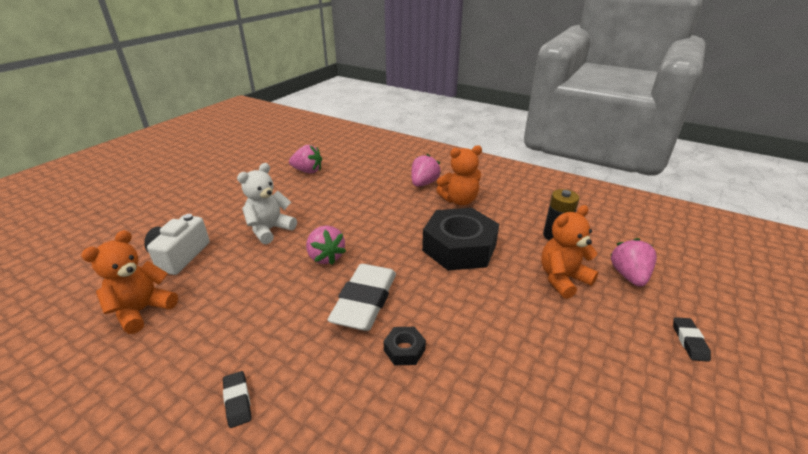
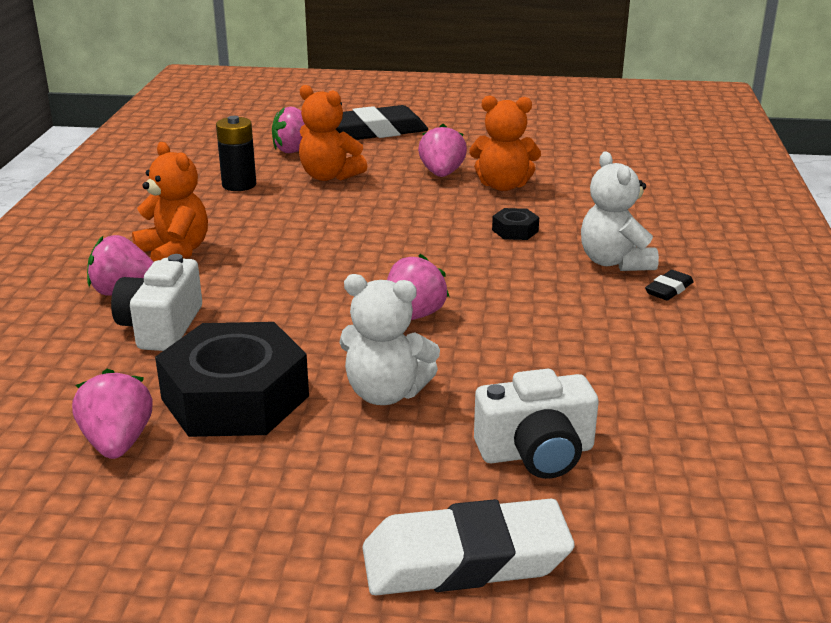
camera: 115 degrees left, 5 degrees down
orange teddy bear [81,230,178,334] -> orange teddy bear moved to [469,95,541,191]
white eraser [328,264,396,331] -> white eraser moved to [362,499,575,595]
black nut [422,208,499,271] -> black nut moved to [155,322,309,437]
black eraser [673,317,711,362] -> black eraser [336,105,428,140], size x2.25
none -> white camera [111,254,202,351]
none -> pink strawberry [418,124,467,177]
none -> white teddy bear [581,152,659,271]

